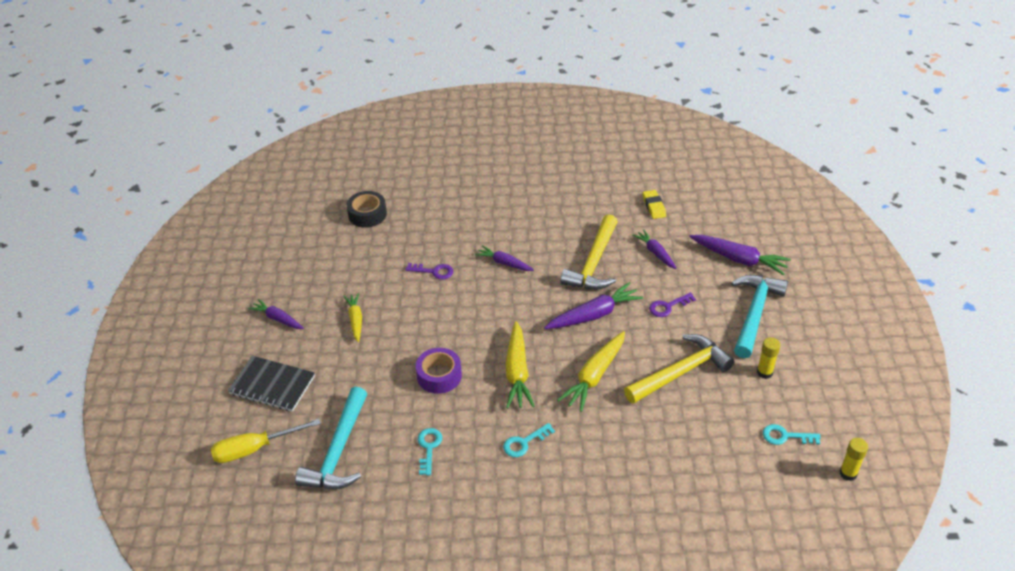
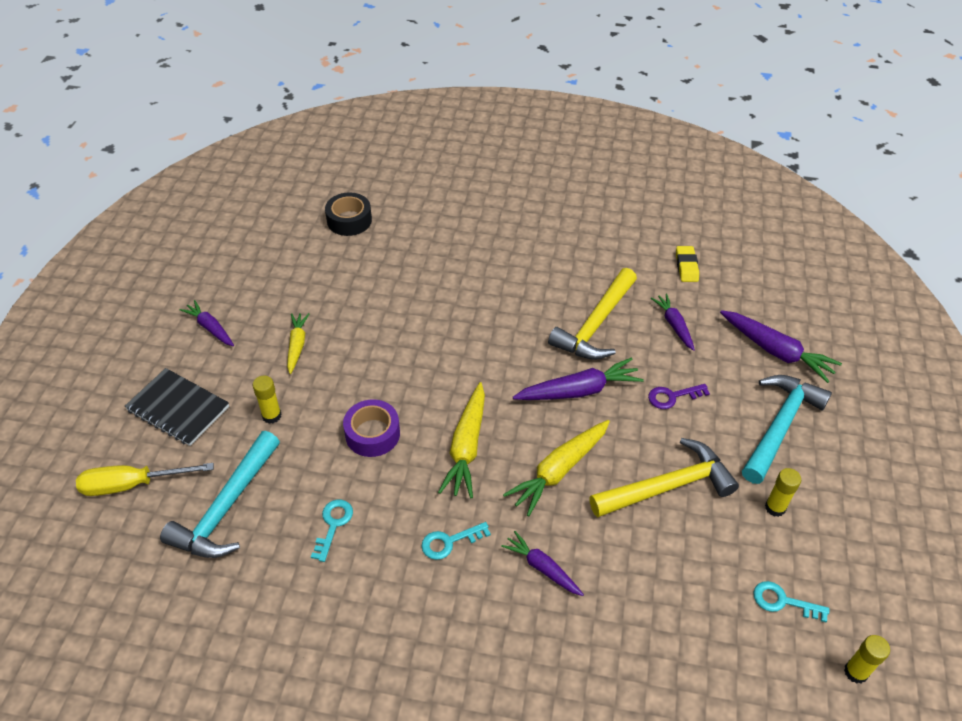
camera: 10 degrees right, 5 degrees up
purple key [405,263,453,280] -> none
purple carrot [475,246,534,271] -> purple carrot moved to [501,531,584,596]
none -> yellow glue stick [253,375,281,424]

